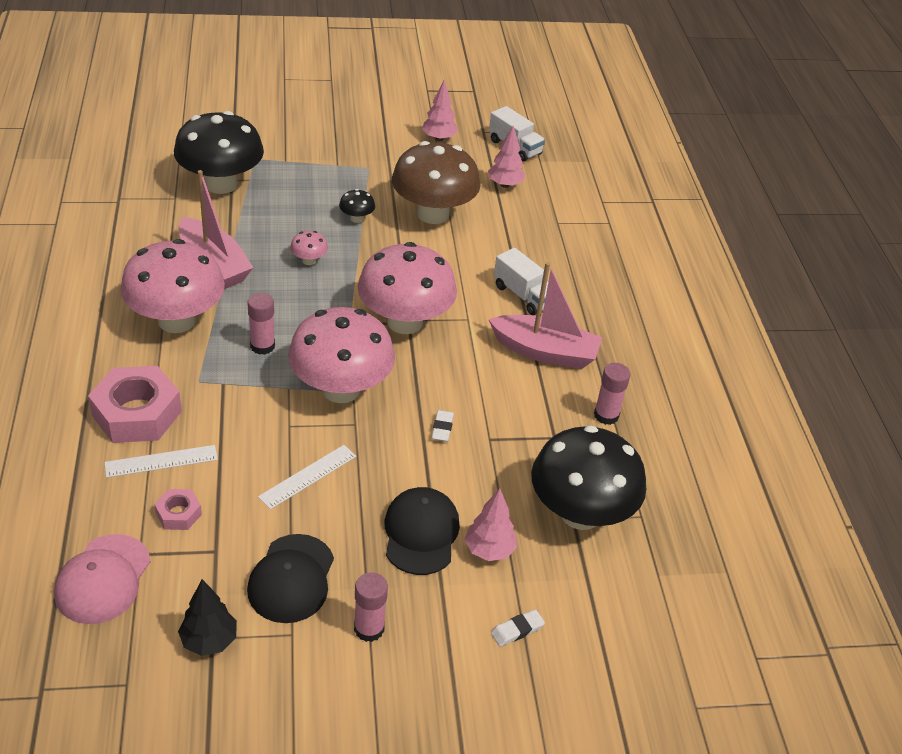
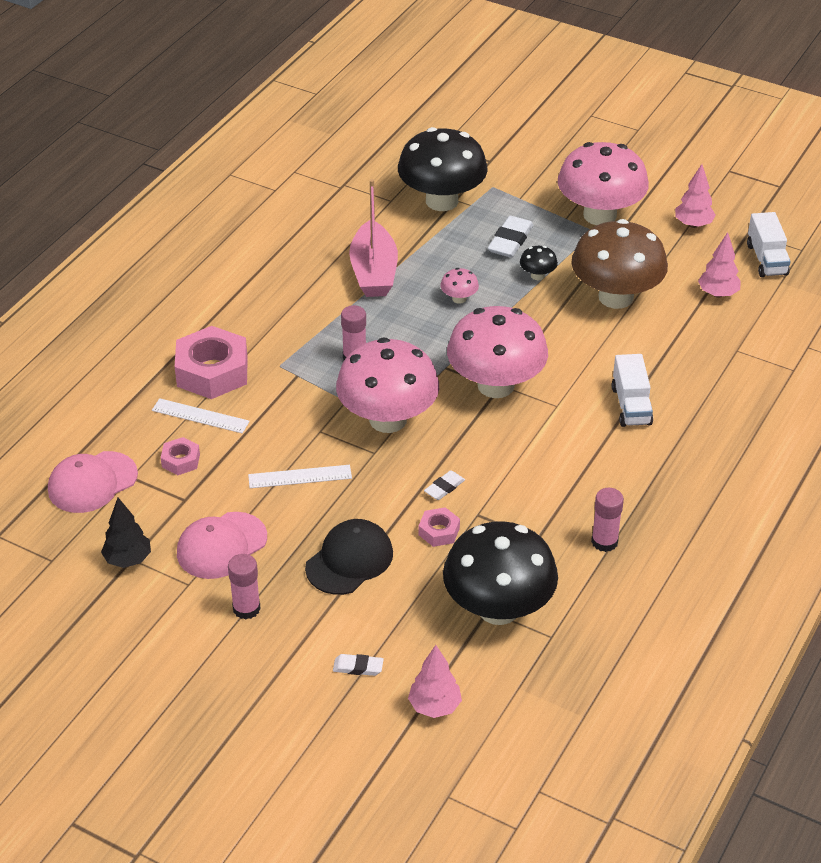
camera: 40 degrees right, 0 degrees up
pink mushroom [120,239,225,333] -> pink mushroom moved to [558,142,649,225]
black cap [247,534,334,623] -> pink cap [177,512,267,579]
pink tree [464,488,517,561] -> pink tree moved to [408,645,462,718]
pink boat [488,262,602,369] -> none
none -> pink nut [419,507,460,547]
none -> white eraser [488,216,533,258]

